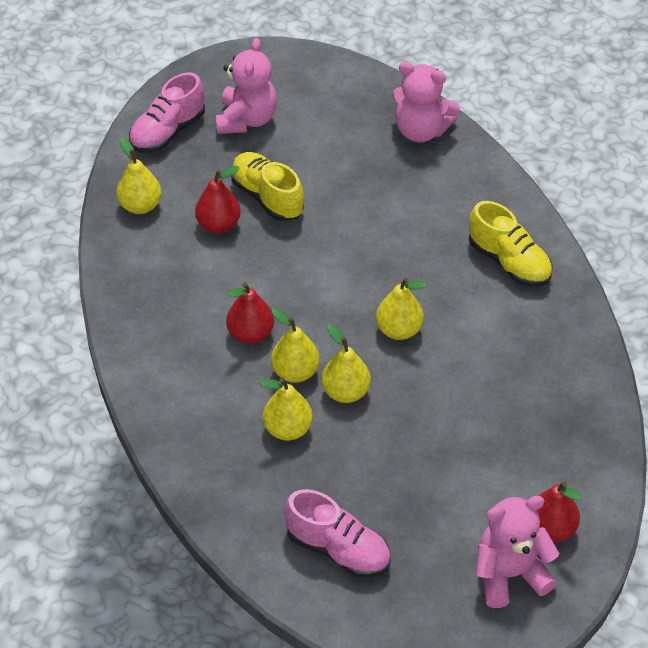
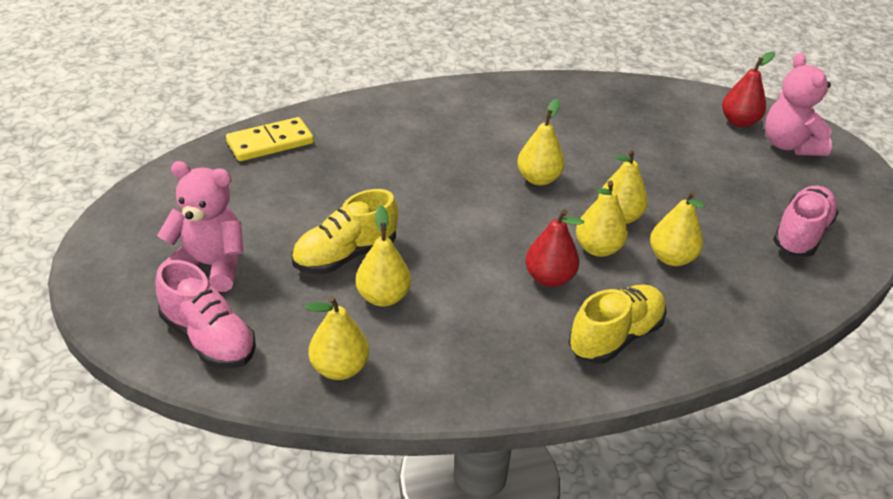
camera: 90 degrees left, 10 degrees down
red pear [195,166,241,233] -> yellow pear [356,205,411,307]
pink teddy bear [392,62,460,142] -> yellow domino [226,117,314,161]
yellow shoe [469,201,553,287] -> yellow shoe moved to [569,285,667,364]

